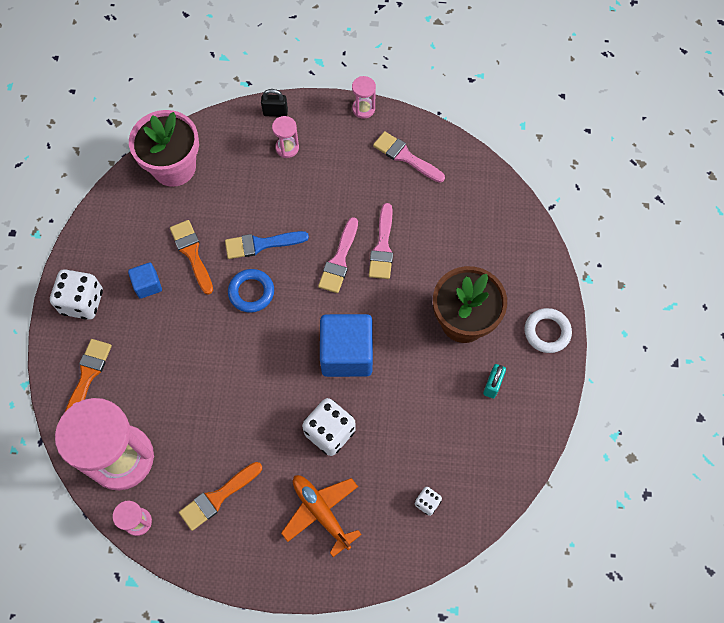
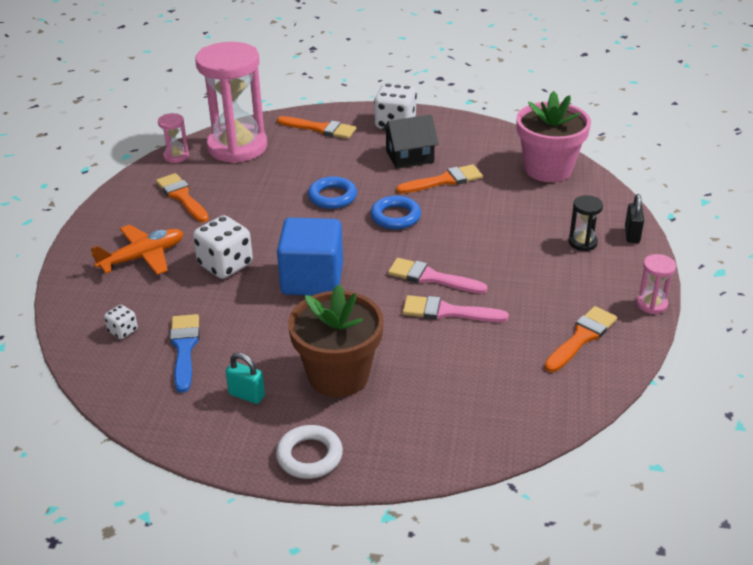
camera: 95 degrees right, 30 degrees down
blue cube [128,262,162,299] -> black house [382,114,439,169]
blue brush [225,231,309,259] -> blue brush moved to [170,314,200,393]
pink hourglass [272,116,299,158] -> black hourglass [569,195,603,251]
pink brush [373,131,445,183] -> orange brush [544,306,617,372]
none -> blue ring [308,176,357,209]

